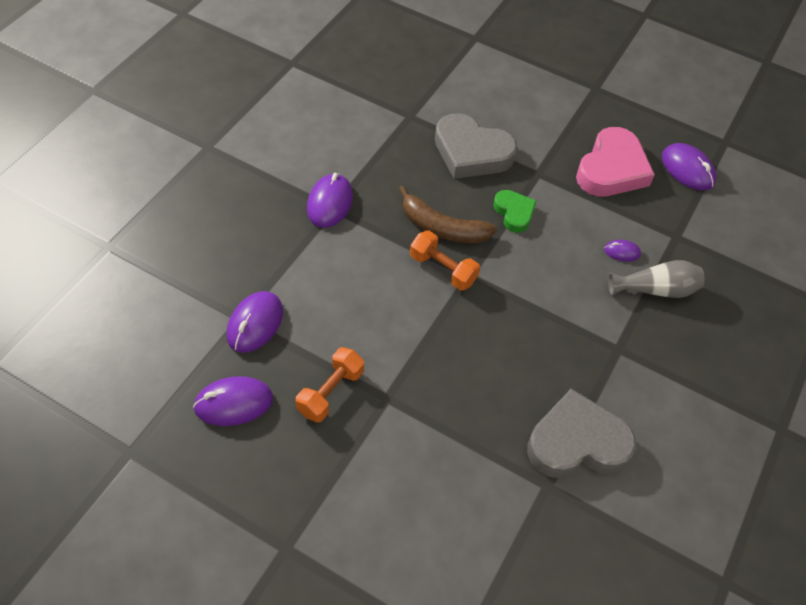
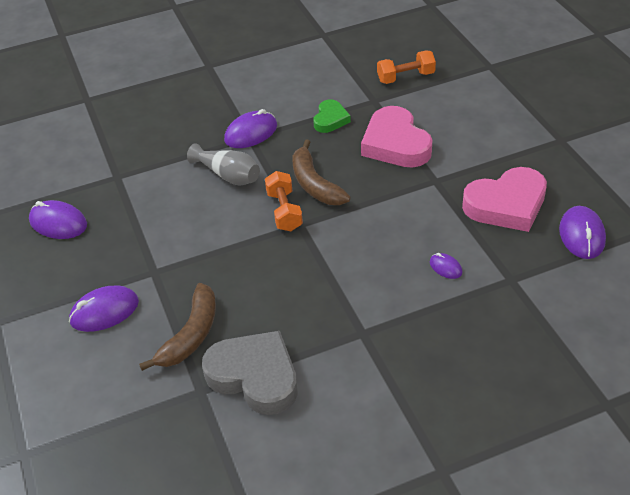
camera: 45 degrees right, 10 degrees down
purple mouse [226,291,283,353] -> purple mouse moved to [69,286,139,332]
orange dumbbell [296,347,364,423] -> orange dumbbell moved to [377,50,436,84]
grey heart [435,113,517,179] -> pink heart [361,106,432,168]
green heart [493,190,536,233] -> green heart moved to [313,99,351,133]
grey vase [608,260,705,298] -> grey vase moved to [187,143,260,185]
none -> brown banana [139,283,216,371]

